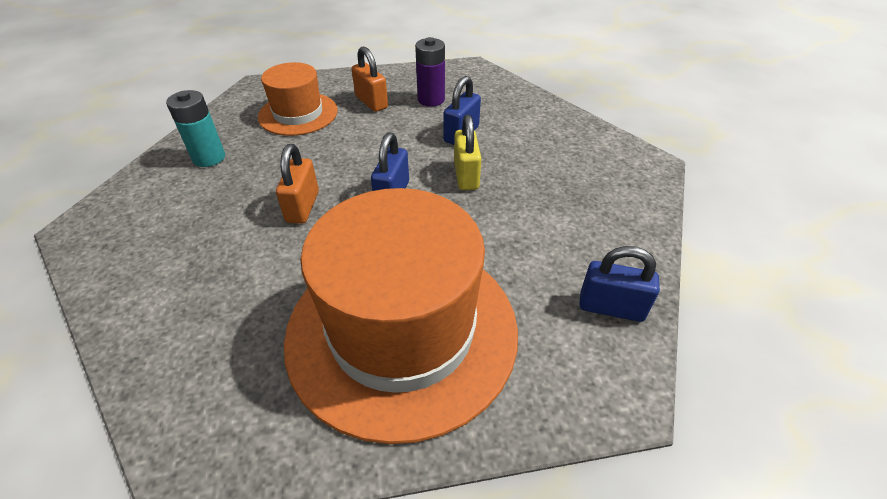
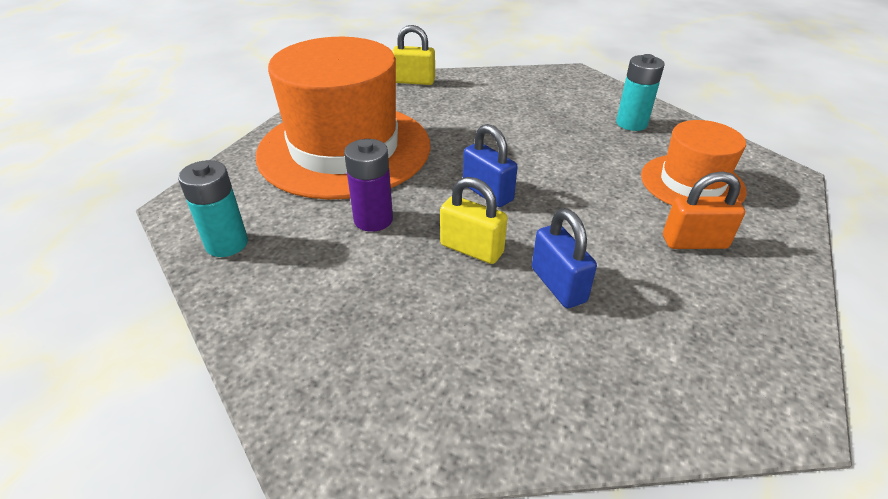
camera: 125 degrees right, 5 degrees down
orange padlock [276,144,319,224] -> none
purple battery [415,37,445,107] -> purple battery moved to [344,139,393,232]
blue padlock [579,246,660,322] -> turquoise battery [178,160,248,257]
none -> yellow padlock [392,25,435,85]

